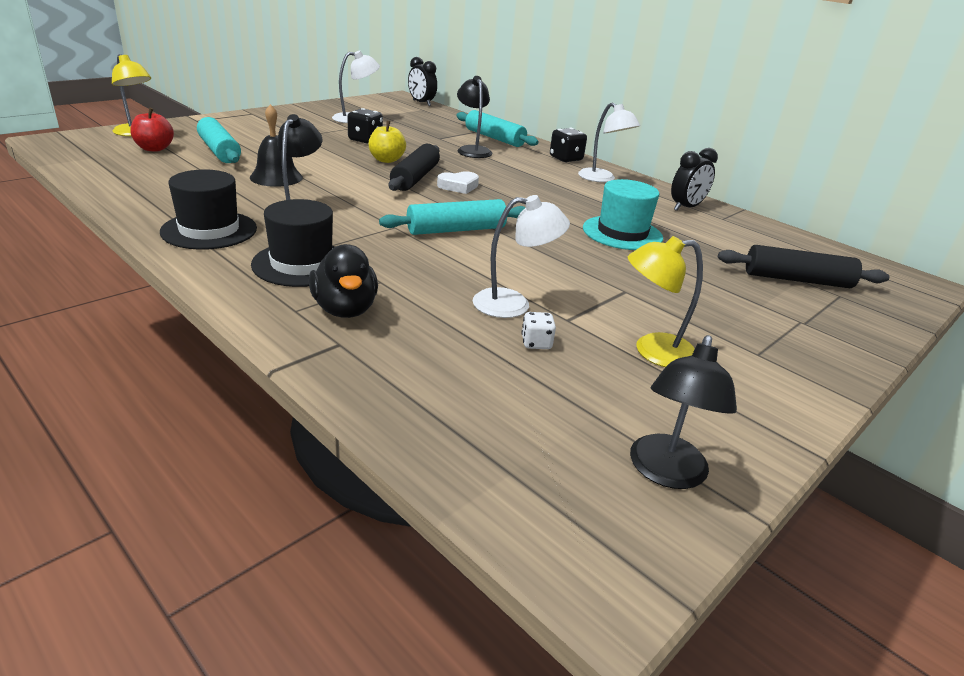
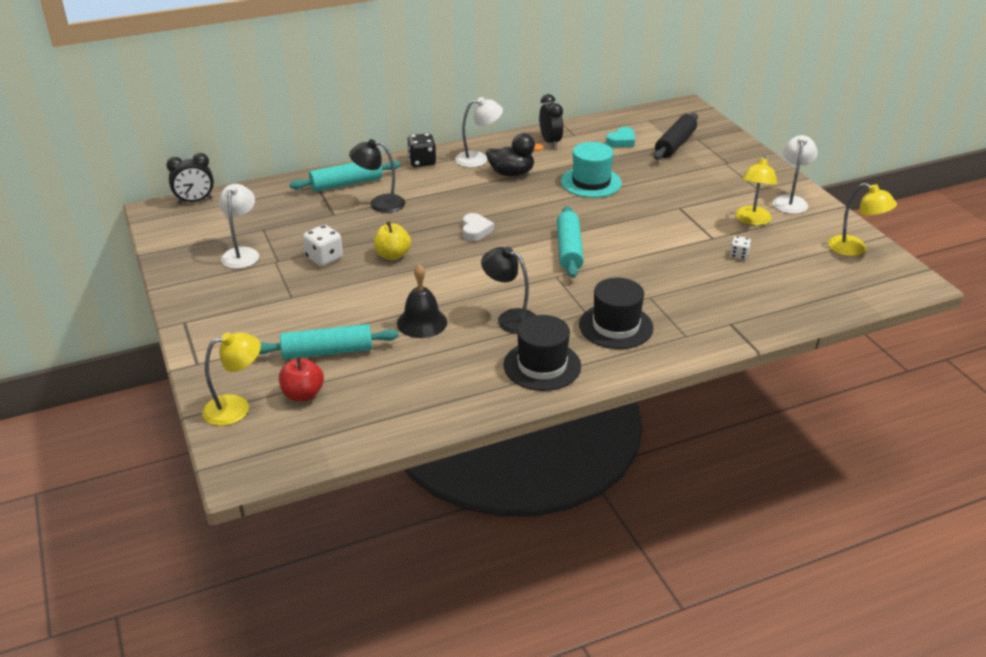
camera: 65 degrees left, 5 degrees up
black duck [309,244,378,318] -> black duck moved to [486,133,544,176]
black dice [347,108,383,144] -> white dice [303,225,343,266]
black rolling pin [388,144,440,191] -> none
white lamp [473,195,570,318] -> white lamp moved to [773,135,818,214]
black lamp [630,335,737,489] -> yellow lamp [828,183,897,256]
none -> turquoise heart [606,127,635,147]

